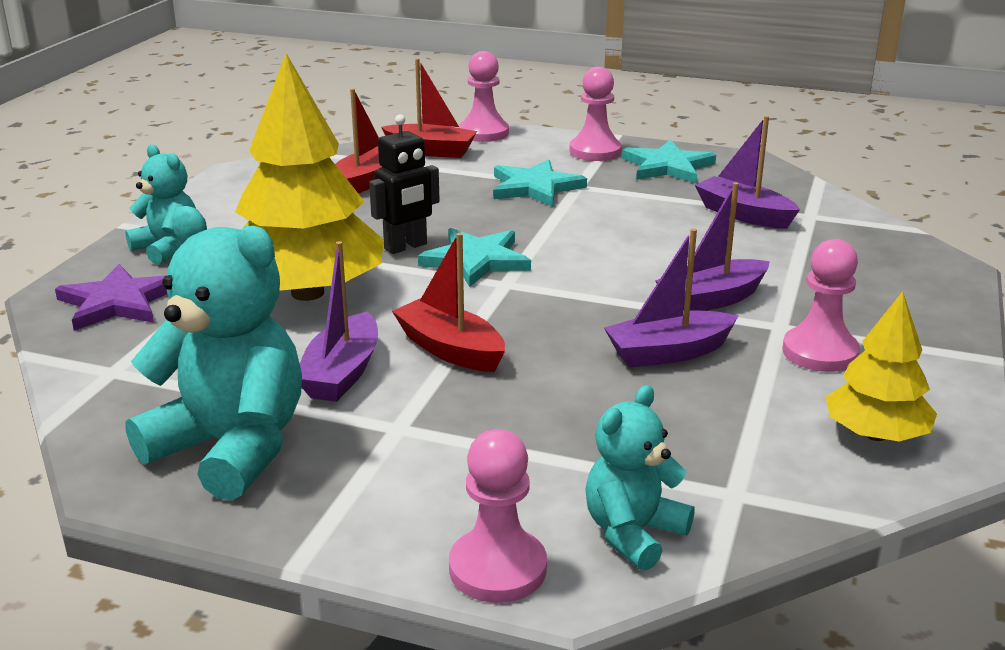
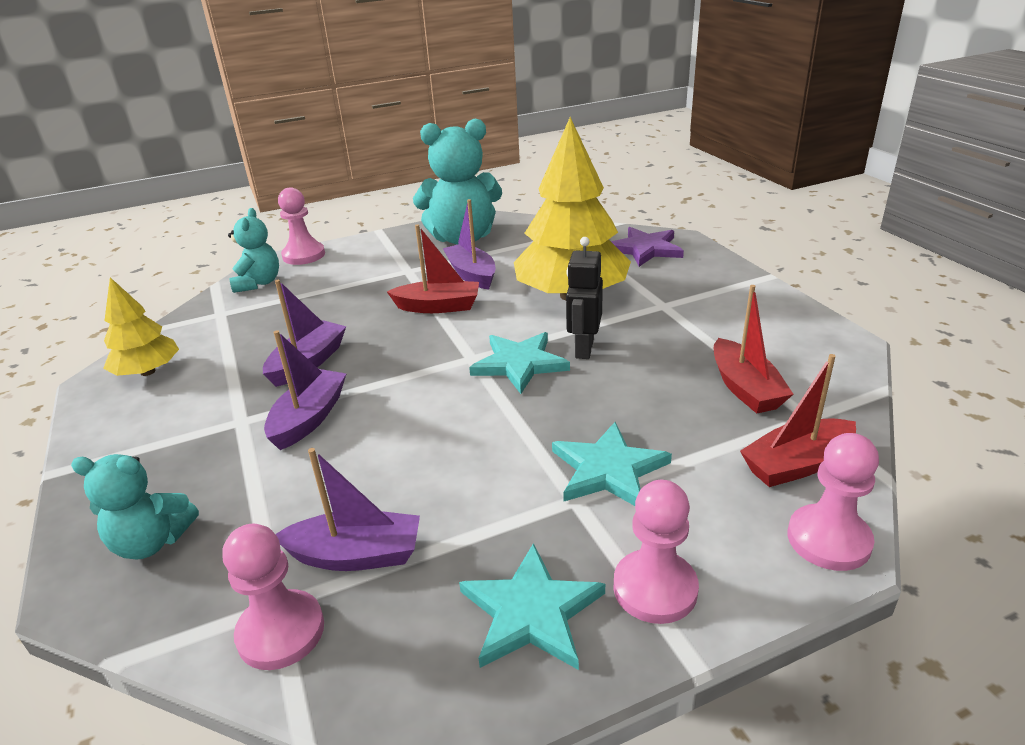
camera: 140 degrees right, 5 degrees up
turquoise teddy bear [125,144,196,264] -> turquoise teddy bear moved to [71,454,199,560]
pink pawn [783,239,860,372] -> pink pawn moved to [223,524,324,670]

